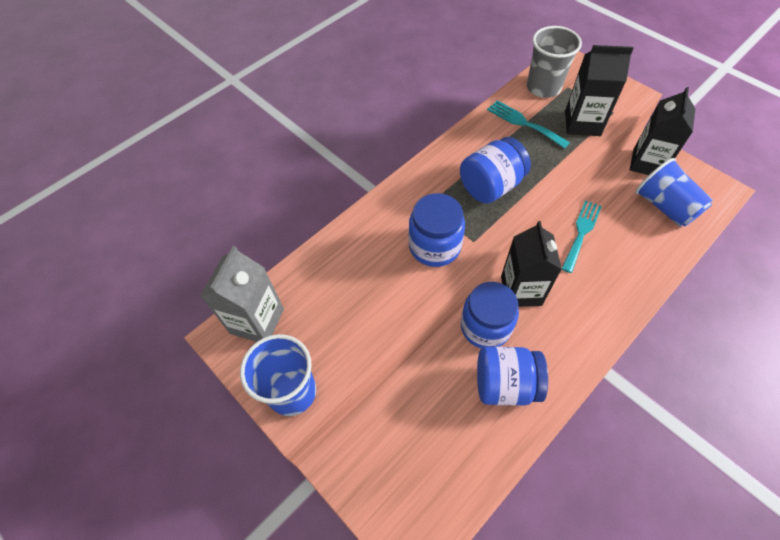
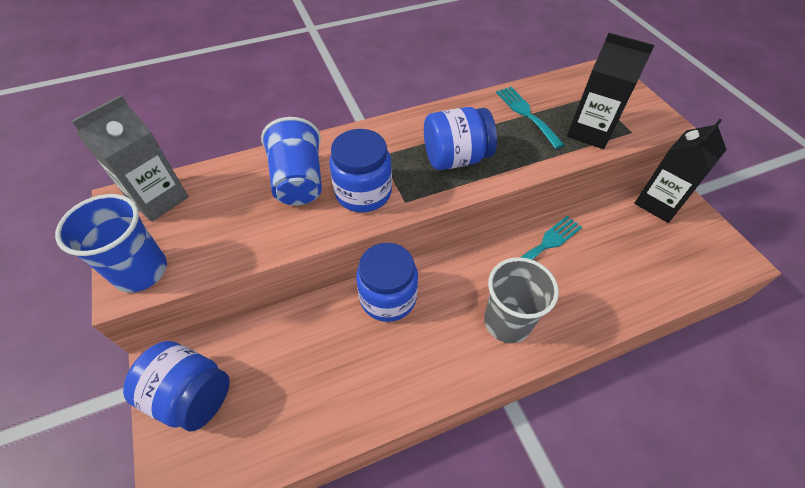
camera: 20 degrees right, 5 degrees down
blue jar [477,347,548,406] -> blue jar moved to [123,341,230,431]
black carton [501,221,562,307] -> none
grey cup [527,26,582,98] -> grey cup moved to [484,257,559,343]
blue cup [635,158,713,227] -> blue cup moved to [261,117,322,205]

